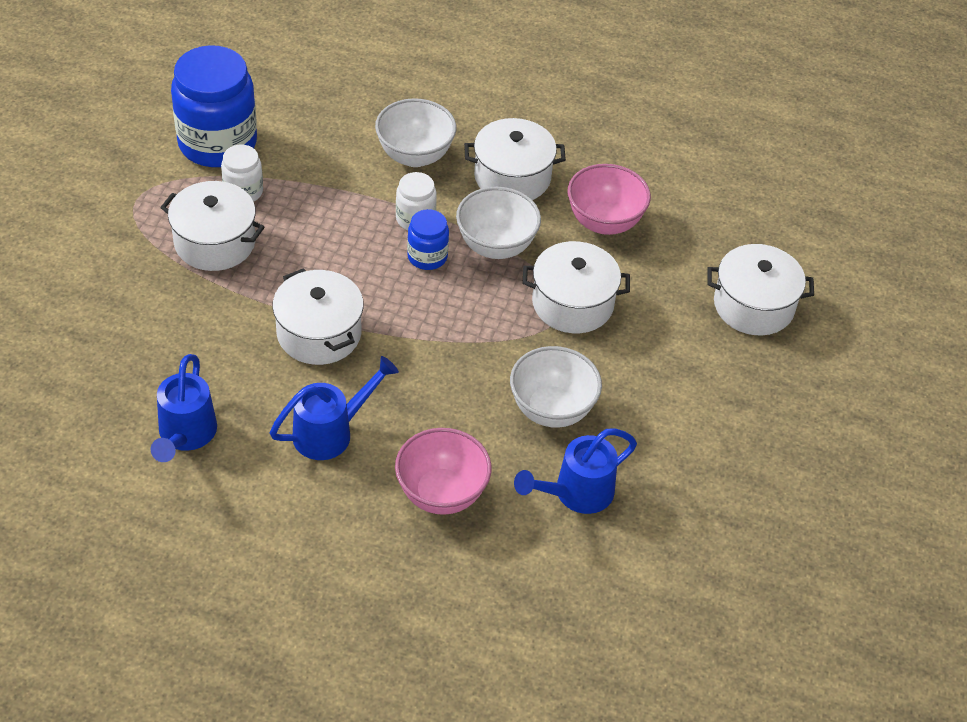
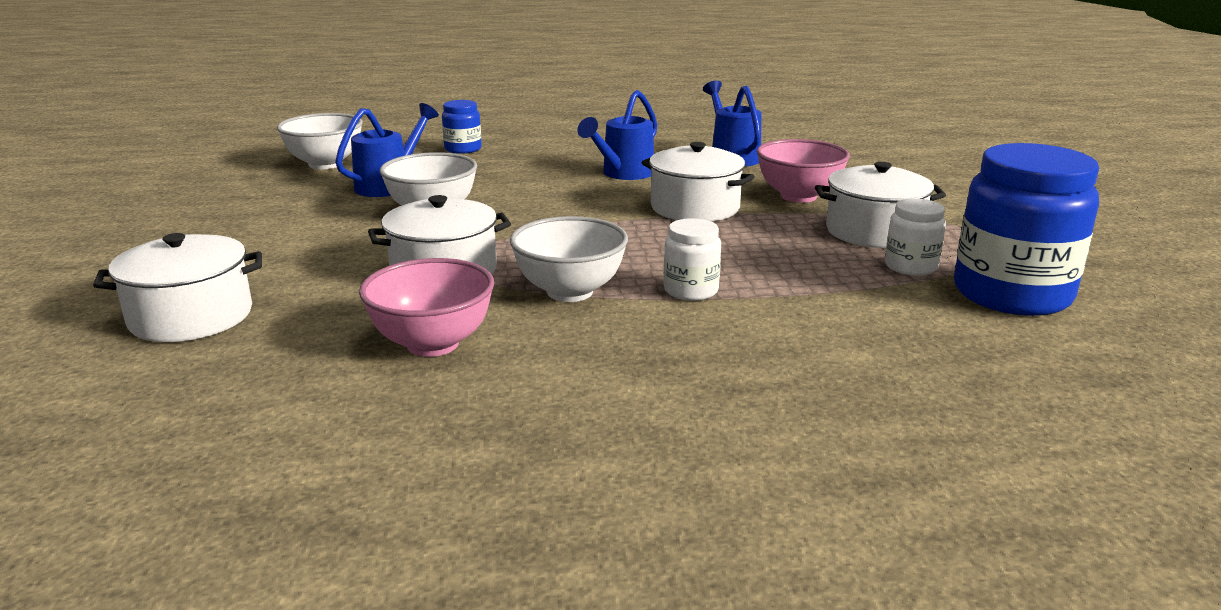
camera: 160 degrees right, 25 degrees down
white bowl [375,98,456,167] -> white bowl moved to [277,113,363,169]
pink bowl [395,428,492,515] -> pink bowl moved to [757,139,850,203]
blue jar [407,209,449,270] -> blue jar moved to [442,100,482,154]
white pot [464,118,566,200] -> none

